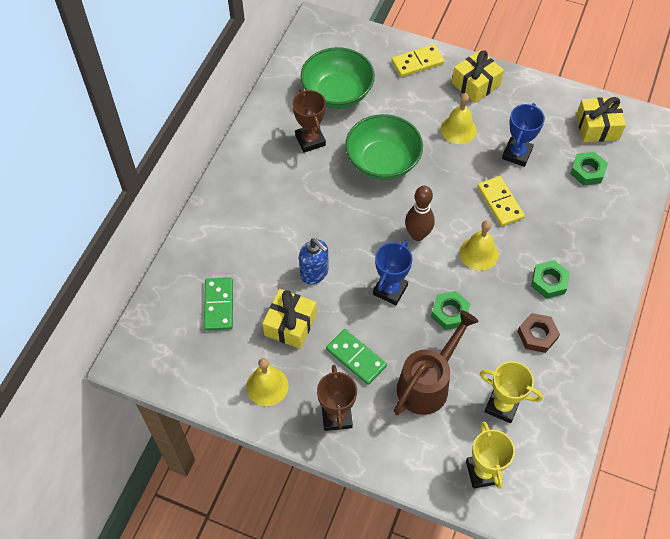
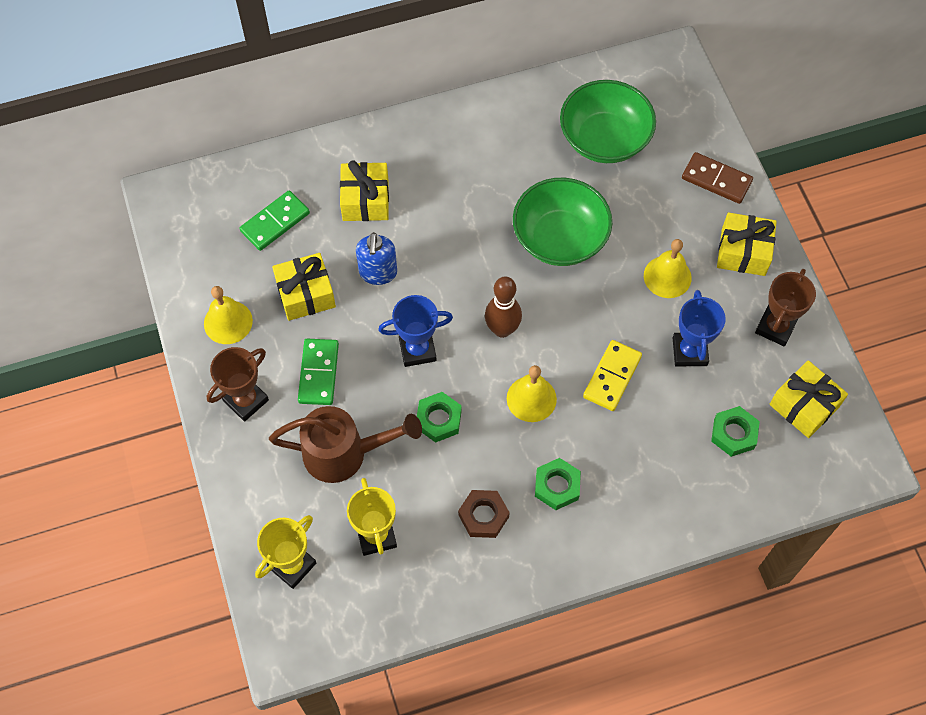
camera: 50 degrees right, 5 degrees up
brown trophy [292,89,326,153] -> brown trophy moved to [755,269,816,346]
yellow domino [392,45,444,77] -> brown domino [682,152,753,204]
blue trophy [502,103,545,167] -> blue trophy turned 75 degrees counterclockwise [673,290,726,366]
none -> yellow gift [340,160,389,221]

